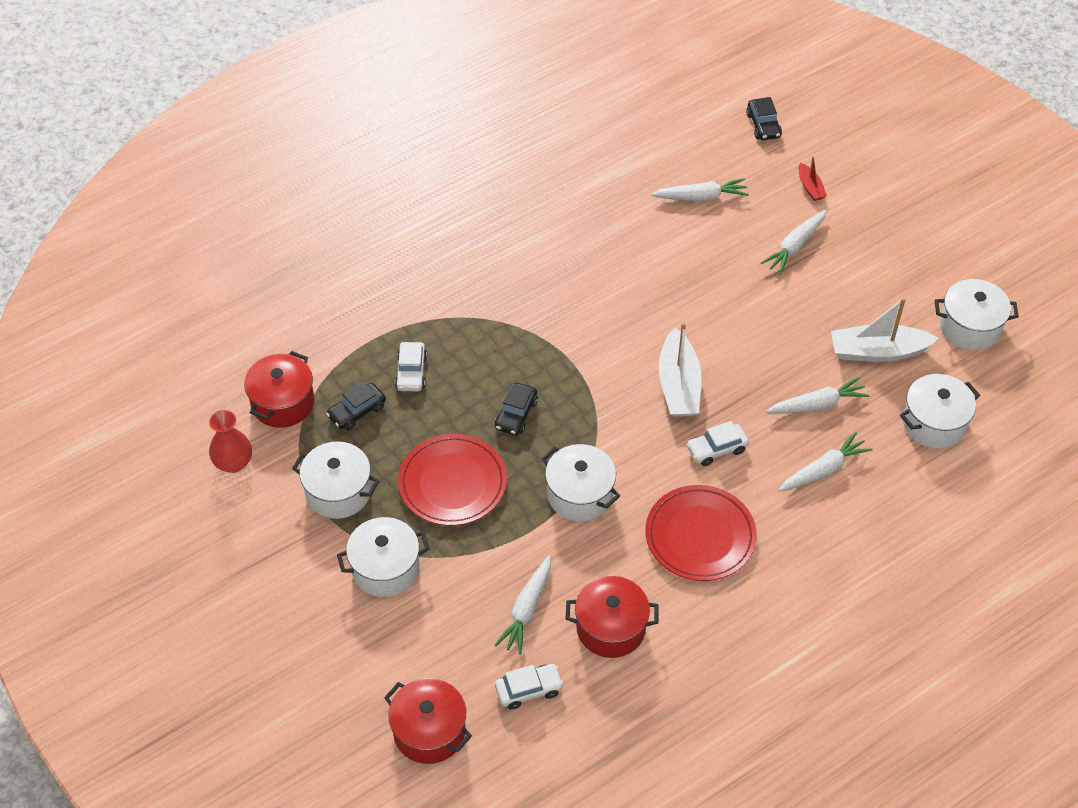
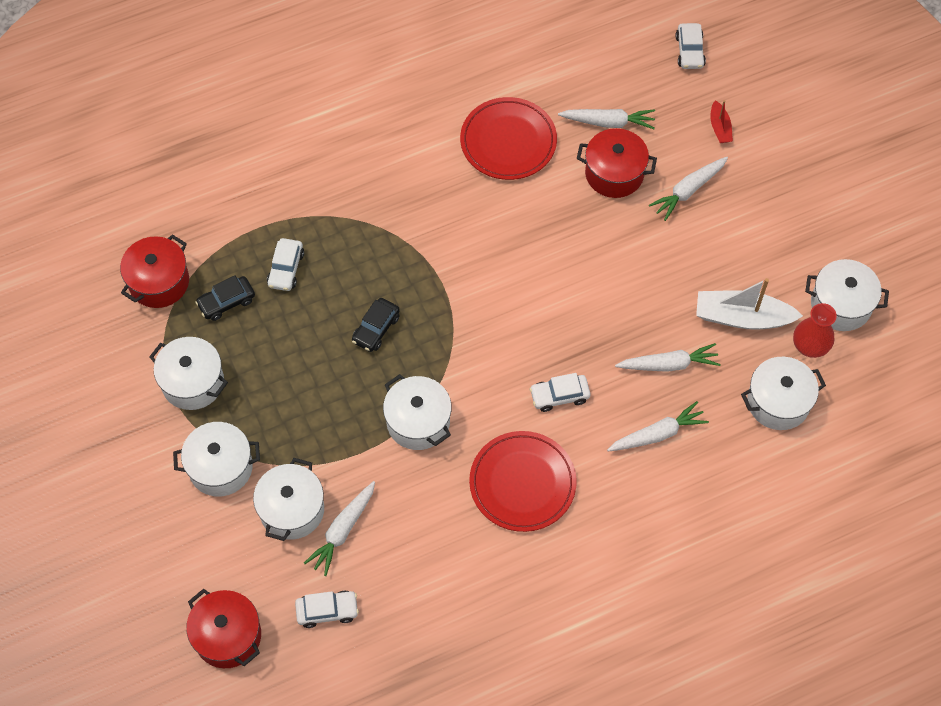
camera: 10 degrees right, 10 degrees up
red vase [209,410,252,473] -> red vase moved to [793,303,837,358]
red plate [398,434,507,526] -> red plate moved to [460,97,557,180]
red pot [566,576,659,658] -> red pot moved to [577,128,657,198]
white boat [659,322,702,417] -> none
black car [746,97,782,140] -> white car [675,23,706,69]
none -> white pot [253,458,324,541]

